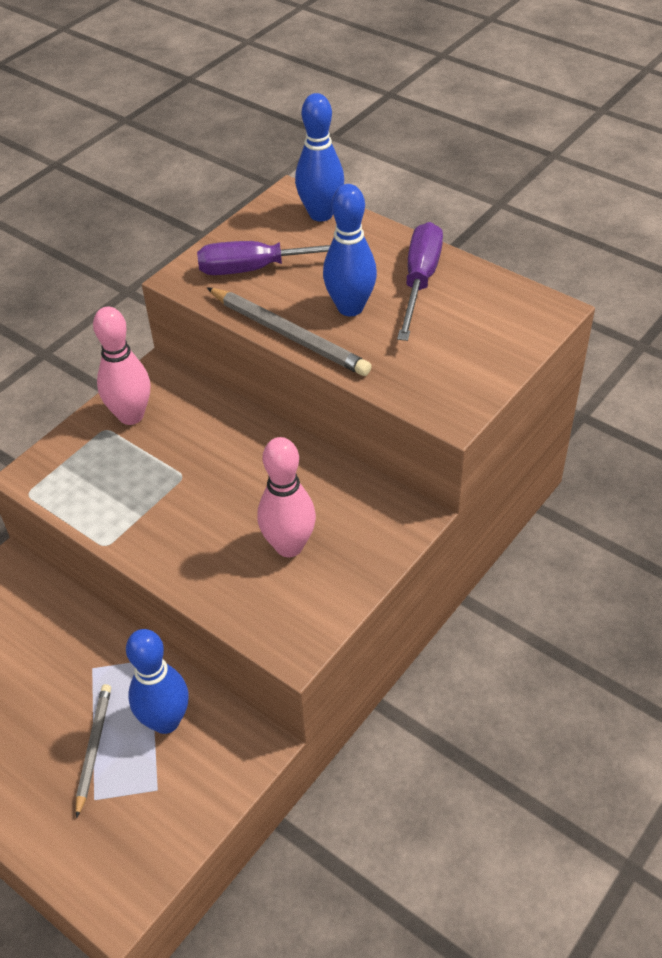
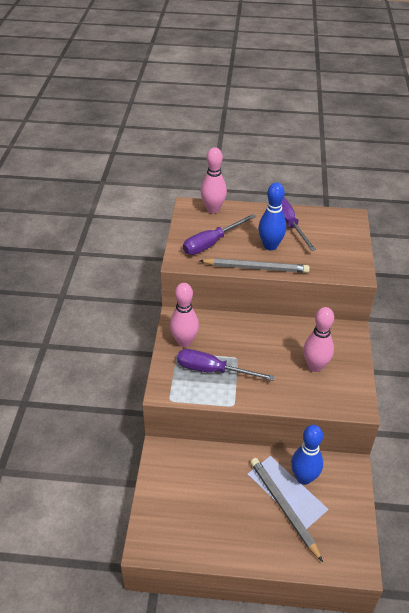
camera: 35 degrees left, 5 degrees down
grey pencil [76,684,111,818] -> grey pencil [251,458,323,562], size x1.58
blue bowling pin [295,93,344,221] -> pink bowling pin [201,147,227,213]
none -> purple screwdriver [177,349,275,381]

